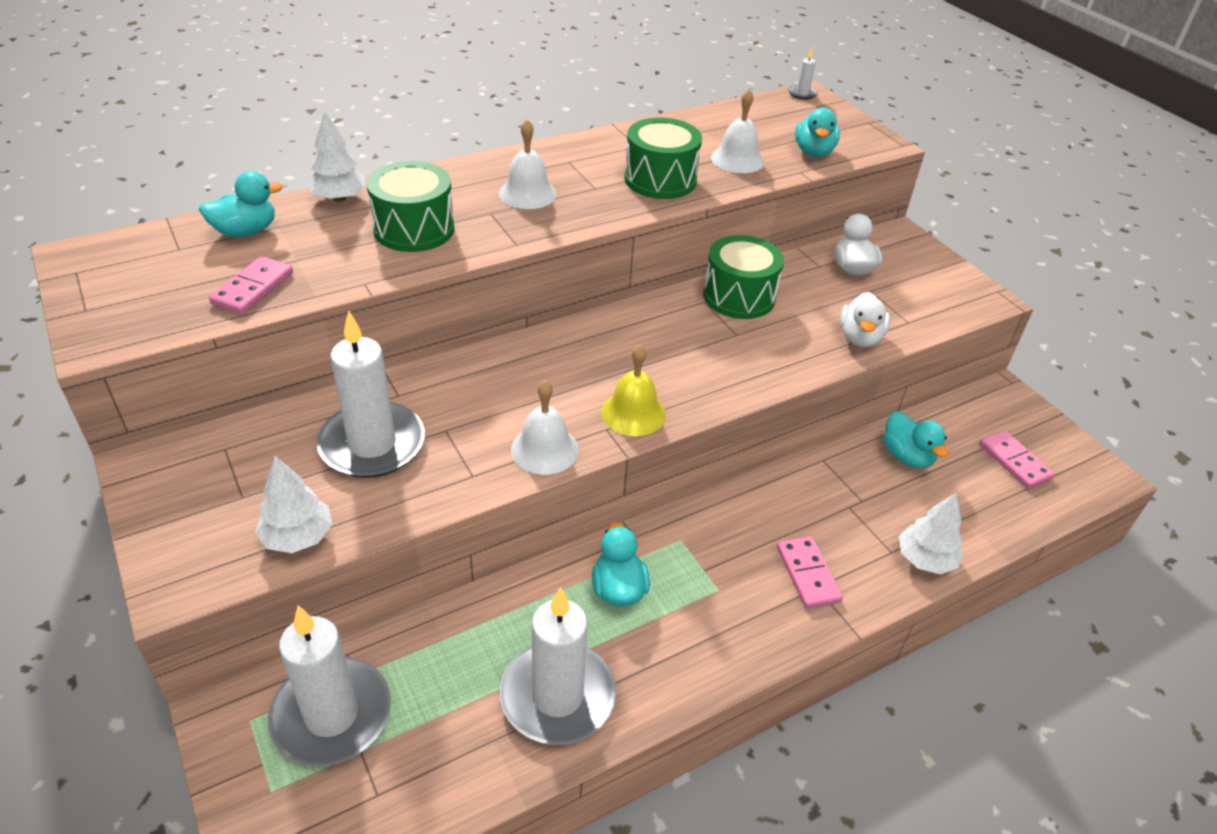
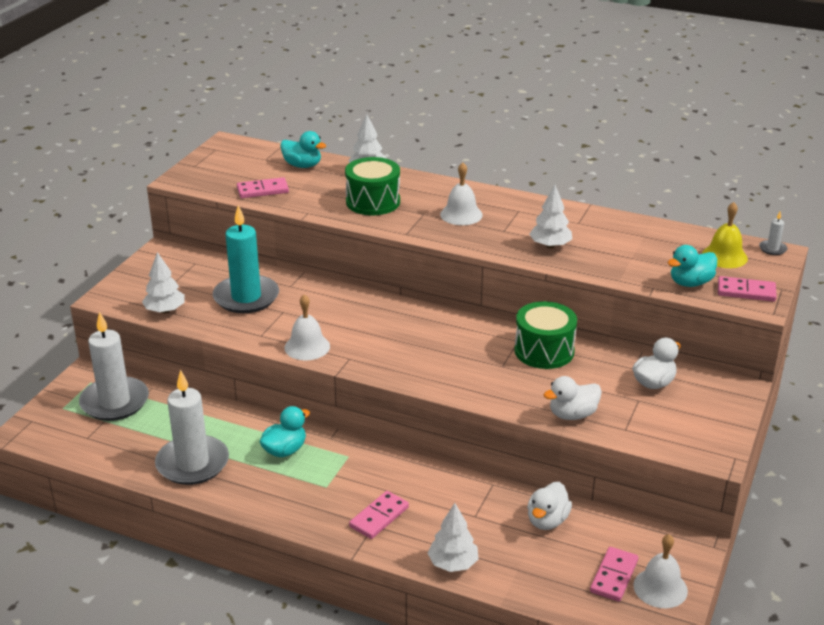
camera: 55 degrees right, 10 degrees down
white candle [316,311,425,478] -> turquoise candle [213,205,279,313]
yellow bell [601,345,666,436] -> yellow bell moved to [702,202,748,268]
green drum [624,118,702,199] -> white tree [529,185,572,248]
white bell [711,89,764,173] -> white bell moved to [633,534,688,608]
turquoise duck [883,411,948,468] -> white duck [527,482,572,530]
none -> pink domino [718,276,777,302]

